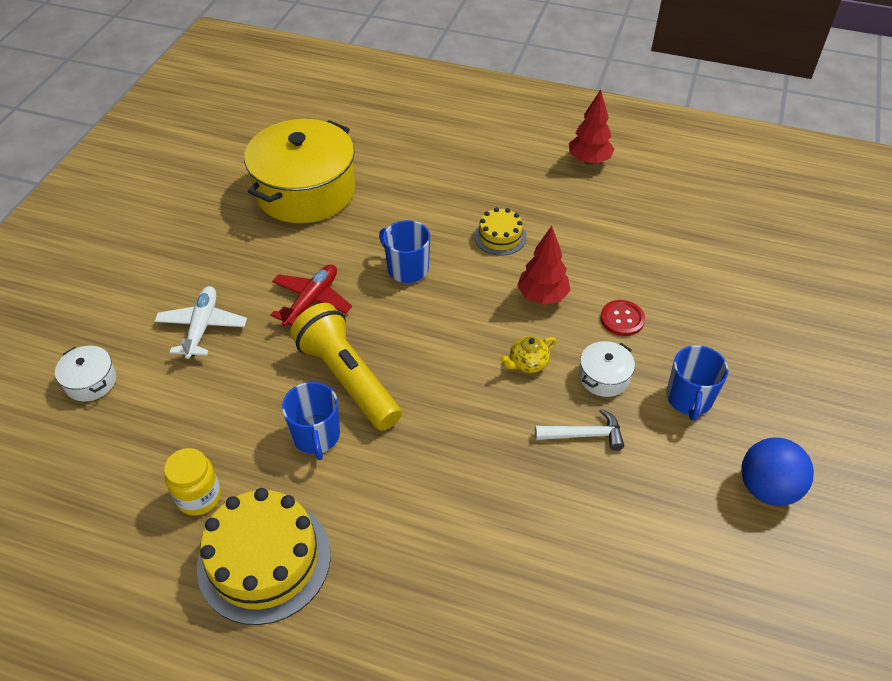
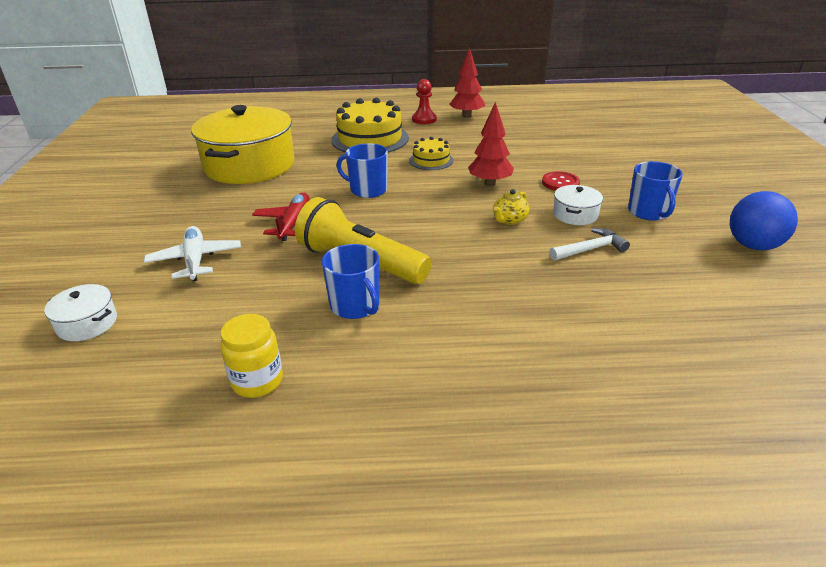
camera: 20 degrees left, 15 degrees down
yellow cake [197,488,331,625] -> yellow cake moved to [331,98,409,152]
none -> red pawn [412,79,437,124]

